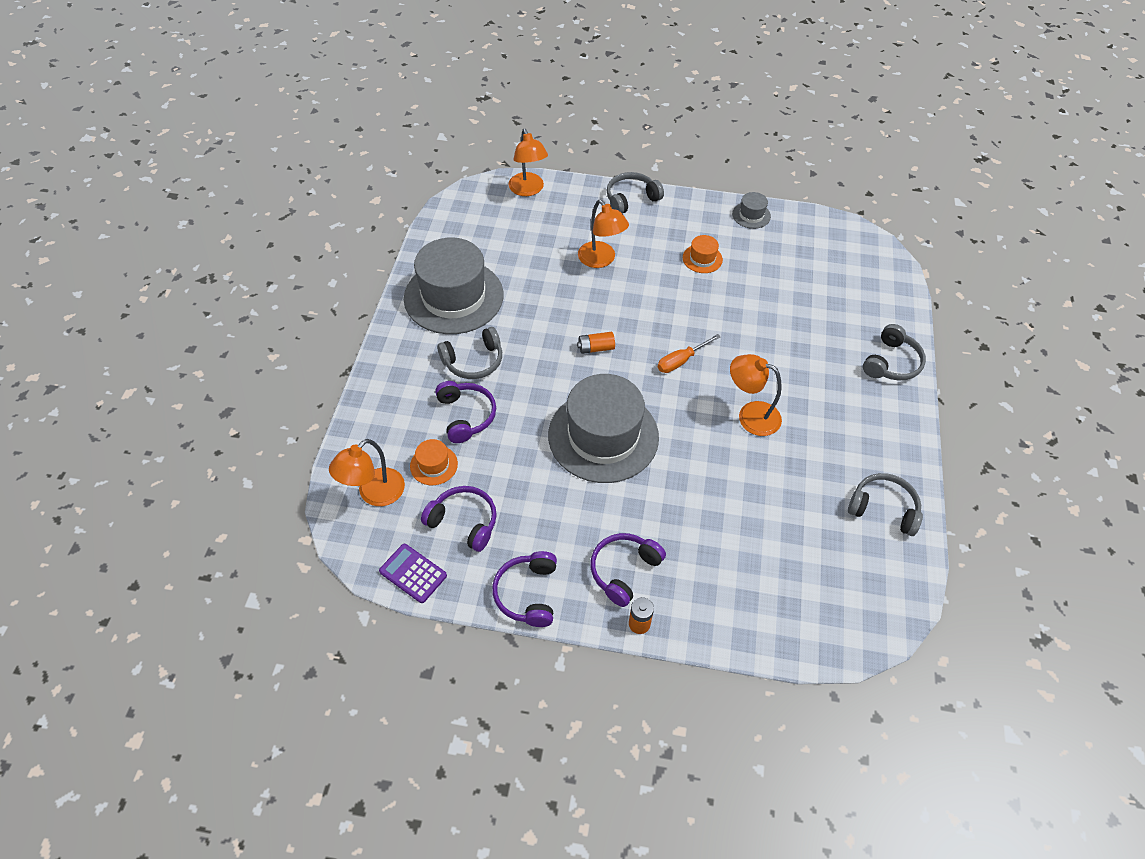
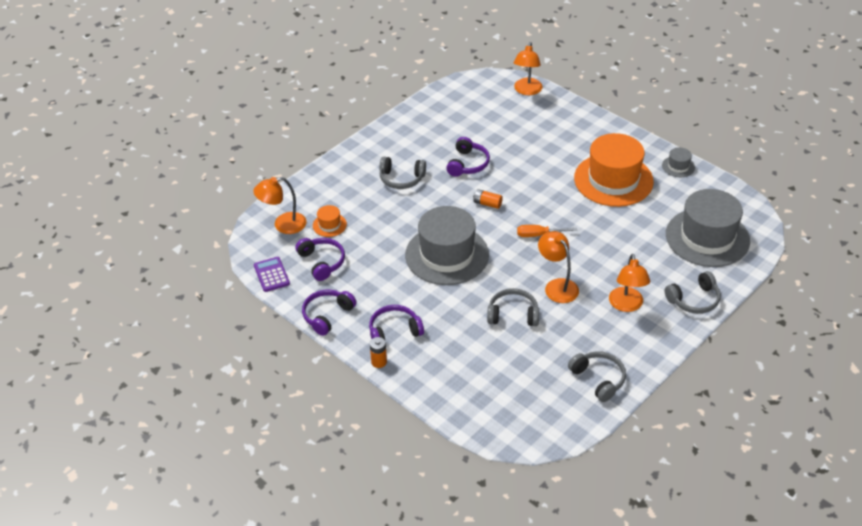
camera: 35 degrees right, 10 degrees down
grey hat [404,238,503,334] -> grey hat moved to [666,189,750,267]
purple headphones [435,381,496,443] -> purple headphones moved to [446,137,490,177]
orange lamp [578,200,629,268] -> orange lamp moved to [609,254,650,312]
grey headphones [606,172,664,213] -> grey headphones moved to [487,288,539,326]
orange hat [683,235,723,273] -> orange hat [574,133,654,207], size x2.39

